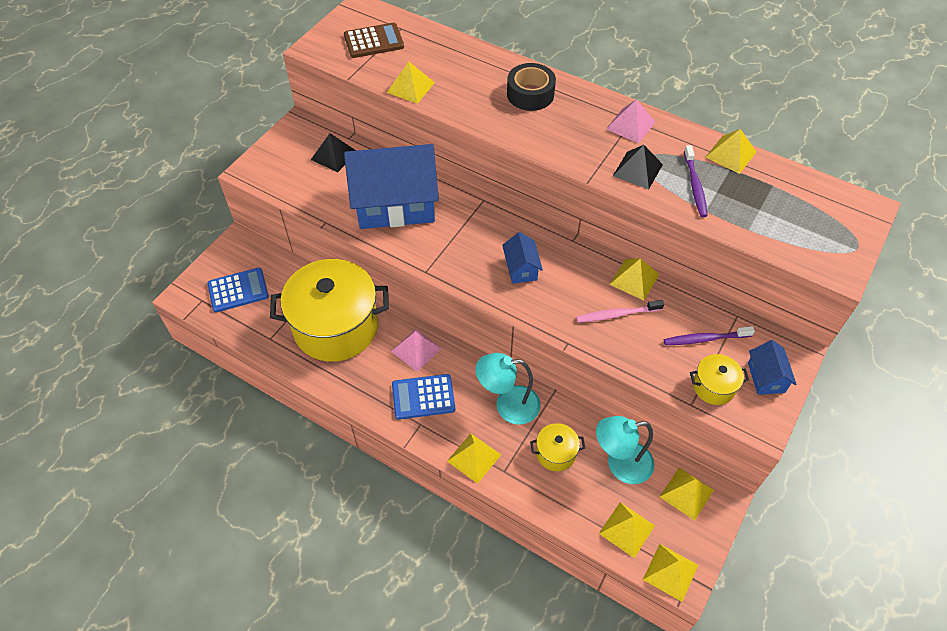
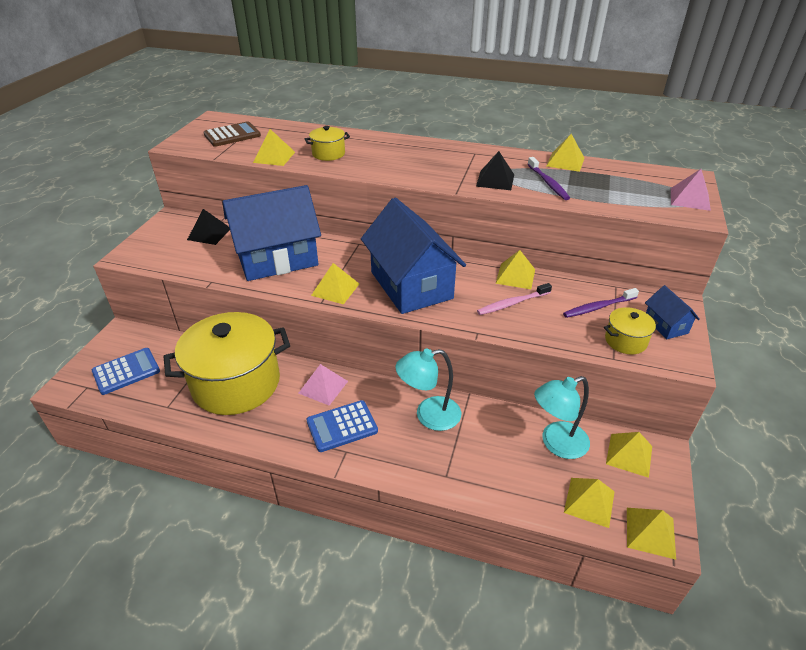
camera: 15 degrees left, 15 degrees down
yellow pyramid [447,433,501,484] -> yellow pyramid moved to [311,263,359,304]
blue house [502,232,543,284] -> blue house [361,198,466,314], size x2.31
black tape [507,63,556,111] -> none
yellow pot [530,423,585,471] -> yellow pot moved to [305,126,350,161]
pink pyramid [606,99,655,143] -> pink pyramid moved to [671,169,711,211]

